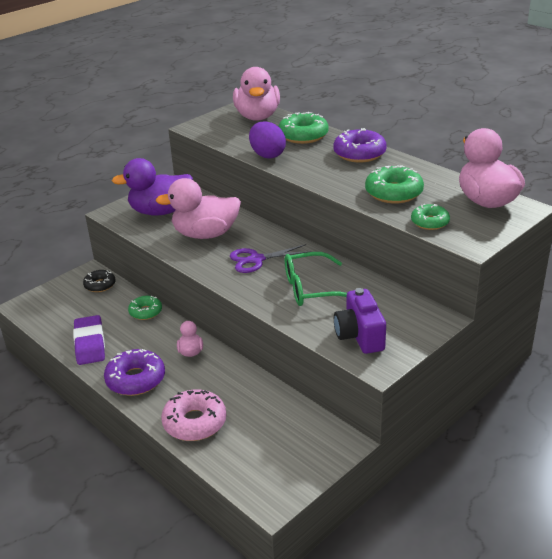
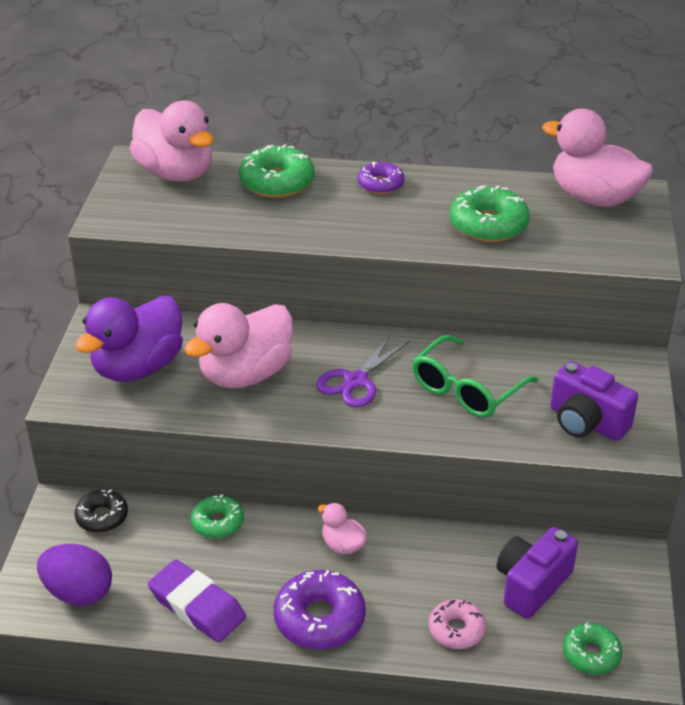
camera: 40 degrees left, 5 degrees up
pink donut [161,389,226,441] -> pink donut [429,599,486,649], size x0.62
purple egg [249,121,286,158] -> purple egg moved to [37,544,112,606]
purple donut [333,128,387,162] -> purple donut [358,161,405,194], size x0.62
green donut [411,204,450,230] -> green donut moved to [563,623,622,675]
none -> purple camera [497,527,578,619]

